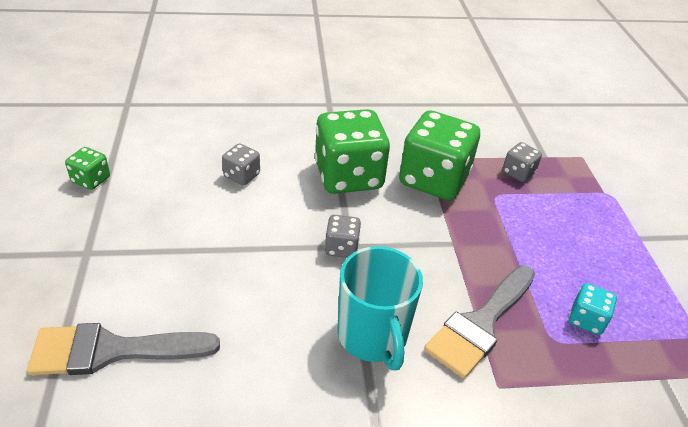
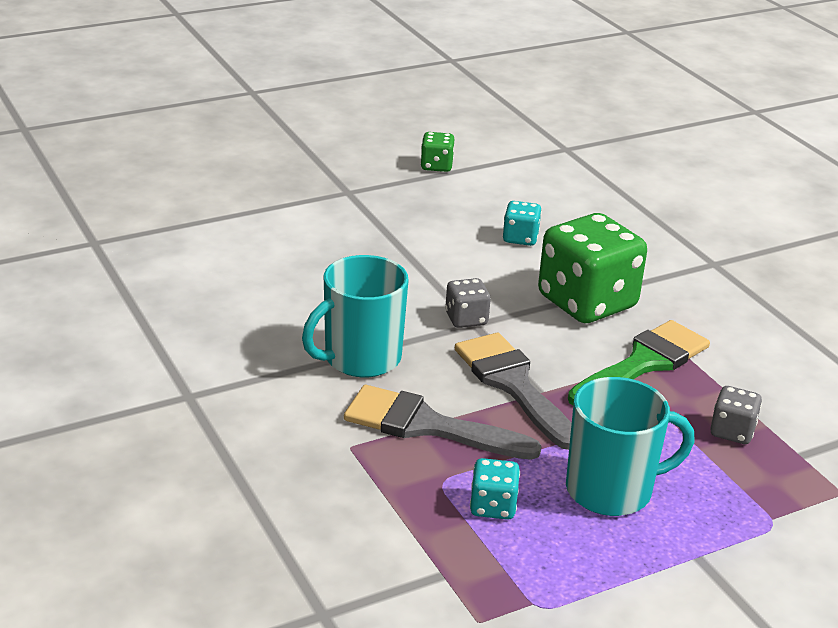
camera: 70 degrees right, 10 degrees down
grey brush [27,323,220,375] -> grey brush moved to [455,333,572,450]
grey dice [222,143,260,185] -> turquoise dice [503,201,542,246]
green dice [399,110,480,200] -> green brush [568,320,710,405]
none -> turquoise mug [566,377,695,516]

